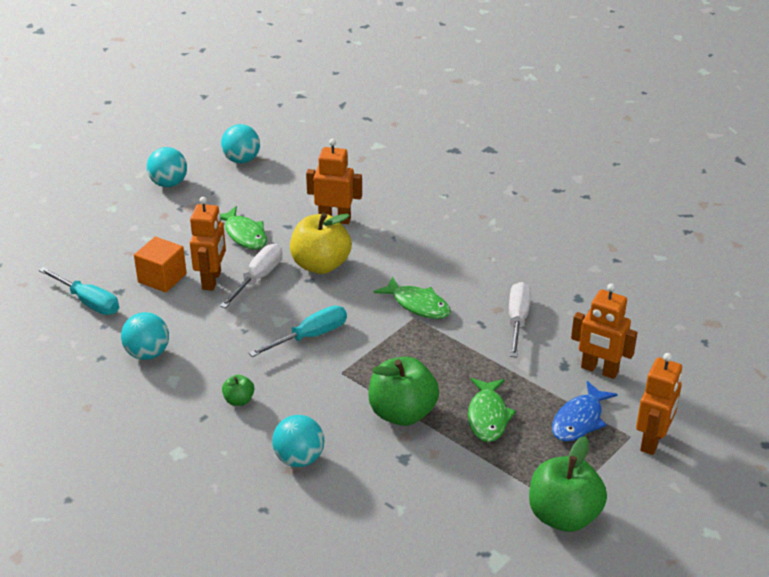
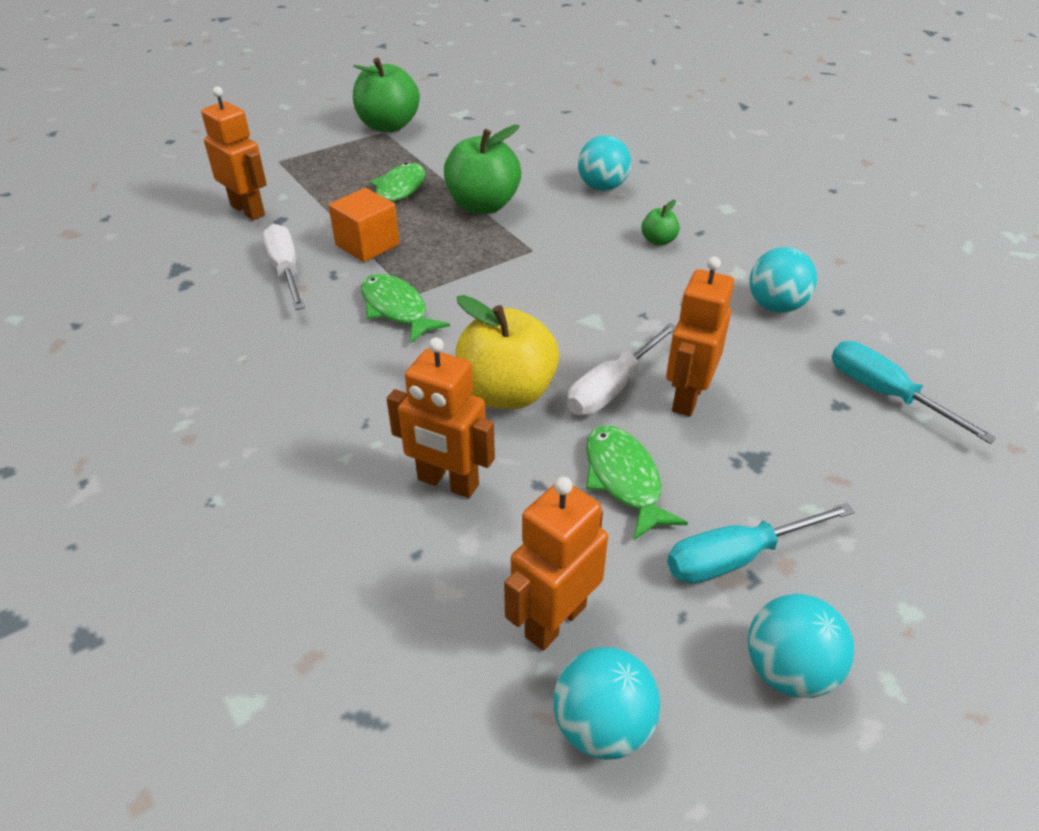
camera: 165 degrees left, 5 degrees up
orange cube [134,237,187,292] -> orange cube moved to [329,188,400,262]
turquoise screwdriver [249,306,347,357] -> turquoise screwdriver moved to [667,503,854,584]
white screwdriver [509,282,531,357] -> white screwdriver turned 135 degrees clockwise [262,224,305,310]
blue fish [552,381,618,442] -> none
orange robot [636,353,682,455] -> orange robot moved to [504,477,608,651]

